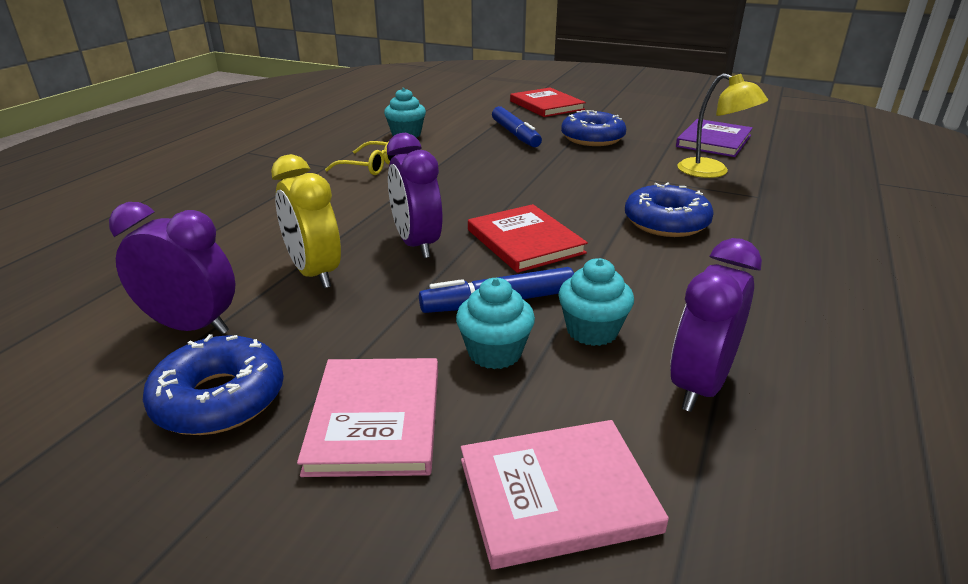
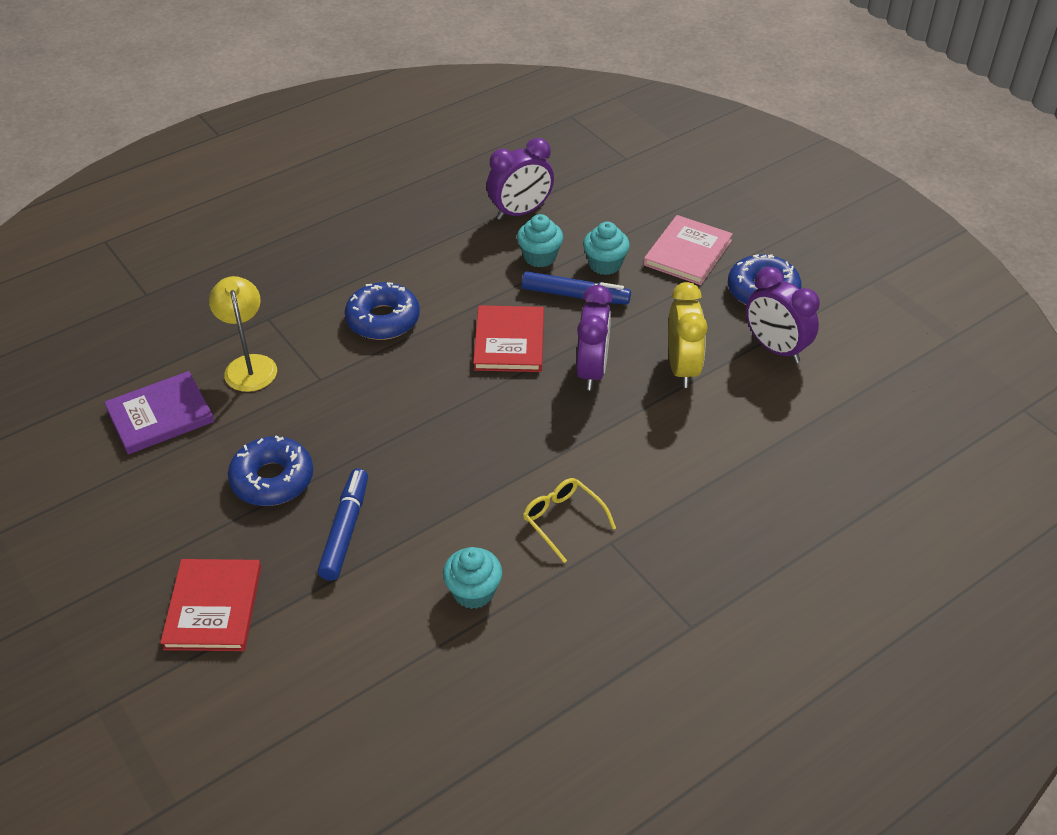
camera: 150 degrees left, 15 degrees up
pink book [461,420,669,569] -> none

